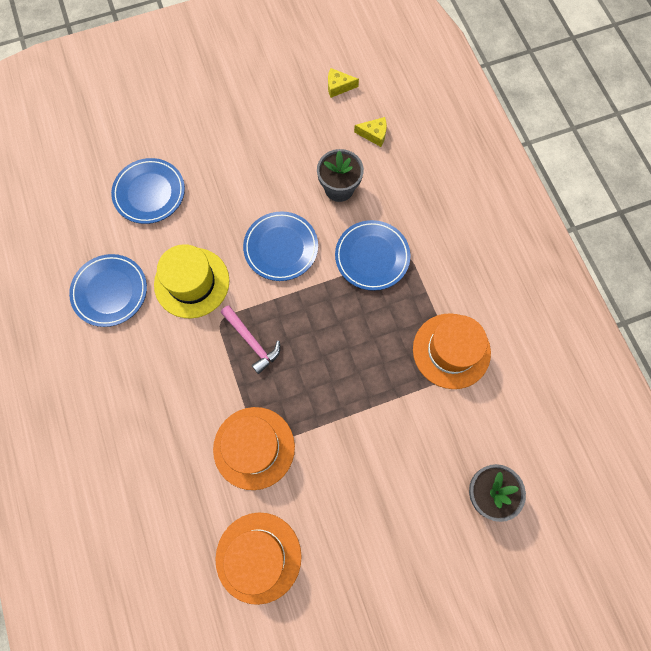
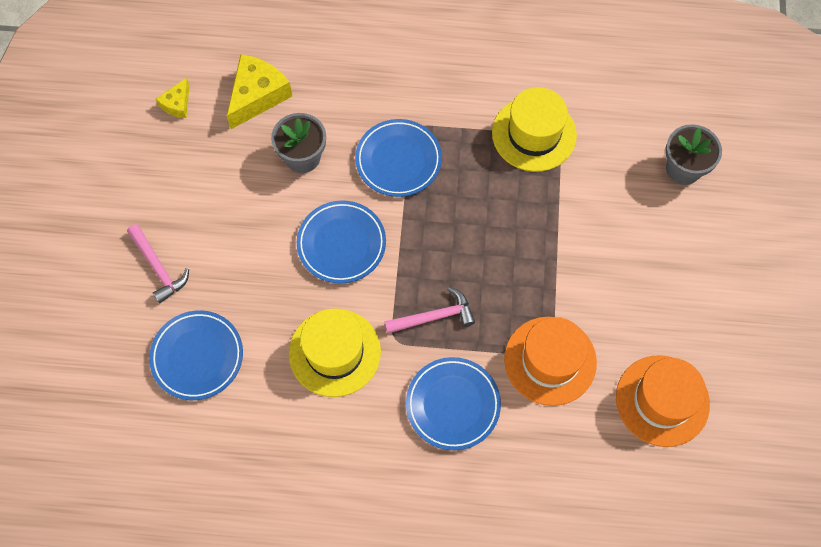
camera: 65 degrees left, 5 degrees down
blue plate [69,254,147,327] -> blue plate moved to [406,357,501,450]
yellow cheese [354,117,387,147] -> yellow cheese [227,54,292,129], size x1.86
orange hat [413,313,491,389] -> yellow hat [492,87,577,172]
none -> pink hammer [127,224,189,304]

